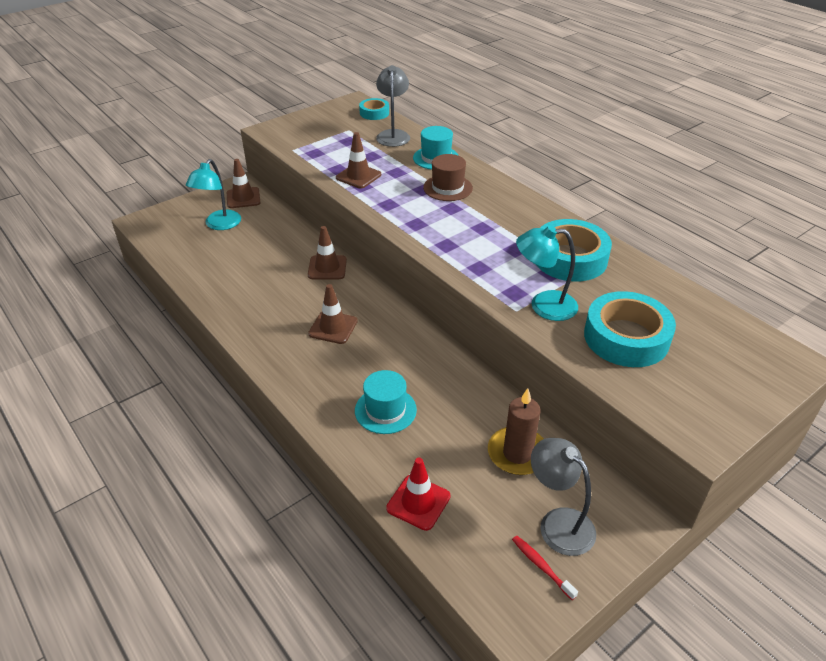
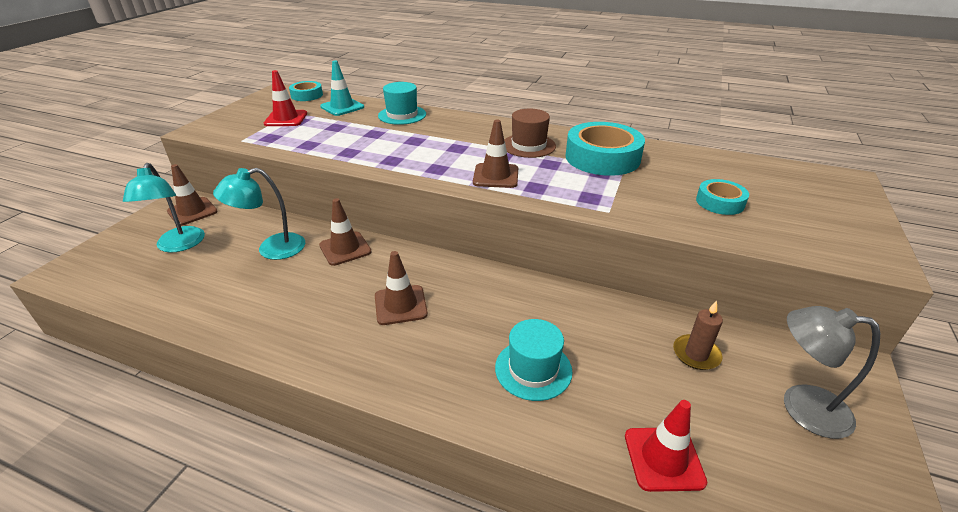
camera: 30 degrees left, 5 degrees down
brown traffic cone [336,132,381,188] -> brown traffic cone moved to [473,119,518,188]
grey lamp [376,65,410,147] -> turquoise traffic cone [320,60,364,116]
brown hat [423,154,473,201] -> brown hat moved to [504,109,556,158]
brown candle [488,388,544,475] -> brown candle [673,301,723,370], size x0.66
red toothbrush [512,536,578,600] -> none
turquoise lamp [516,225,578,321] -> turquoise lamp moved to [213,168,305,260]
turquoise tape [584,291,676,367] -> turquoise tape [696,179,749,215], size x0.53
none -> red traffic cone [264,70,307,126]

